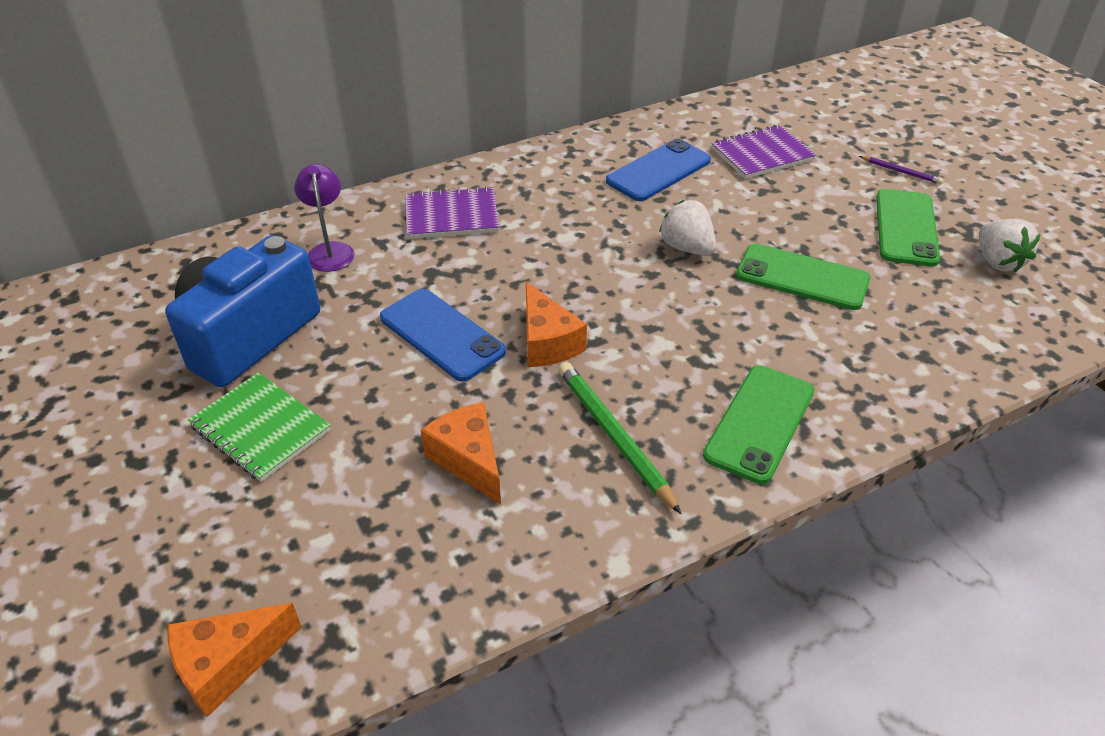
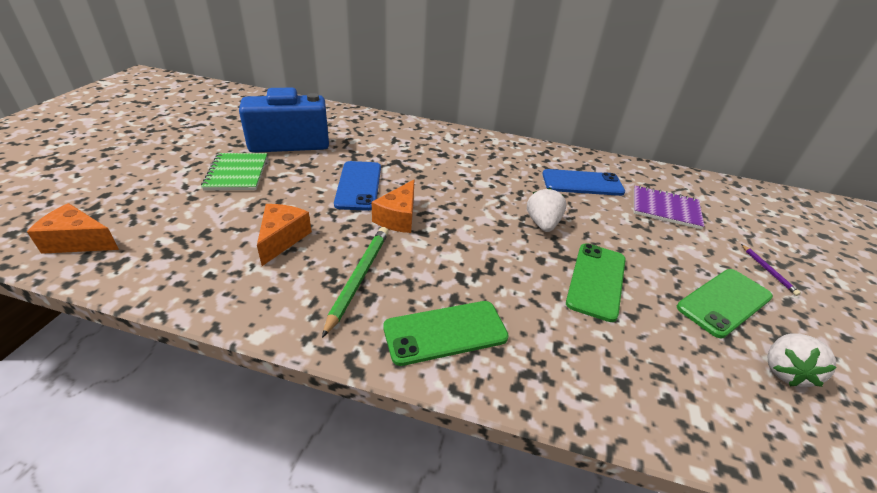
camera: 40 degrees right, 5 degrees down
purple lamp [294,164,355,272] -> none
purple notebook [405,186,499,239] -> none
green phone [736,244,870,310] -> green phone turned 45 degrees clockwise [566,243,626,322]

